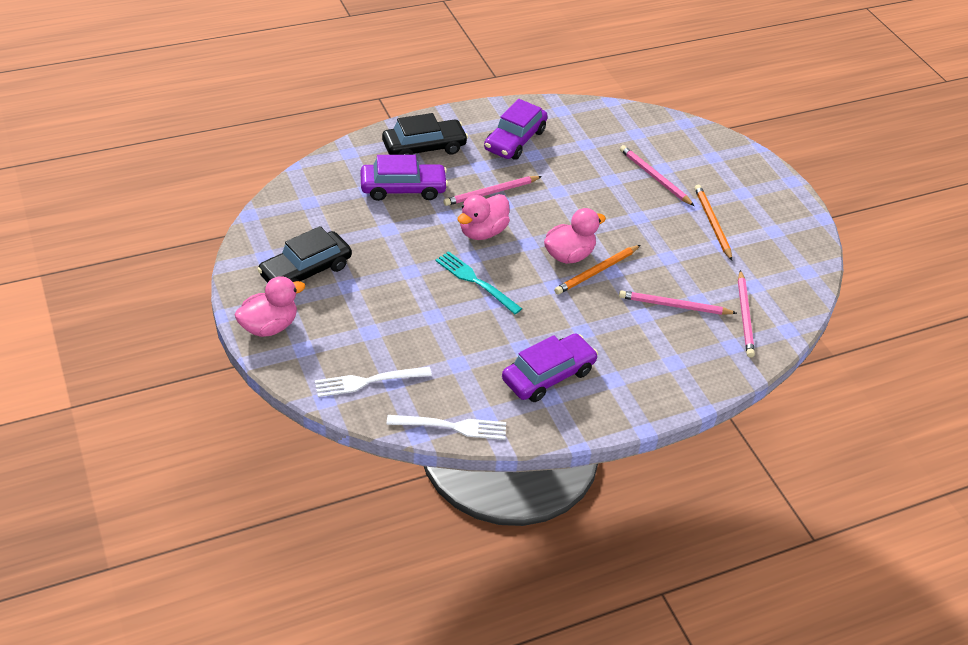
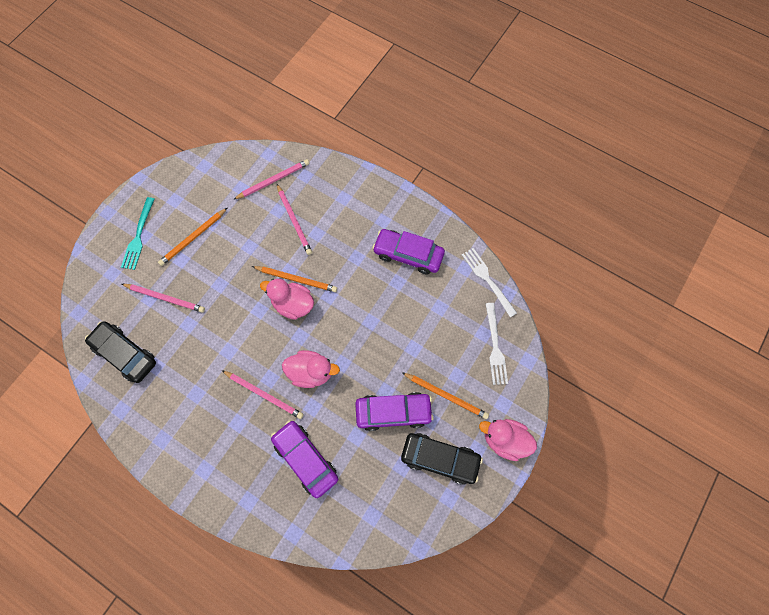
camera: 120 degrees left, 25 degrees up
white fork [315,367,432,397] -> white fork turned 45 degrees clockwise [486,303,508,385]
black car [382,113,468,155] -> black car moved to [85,321,156,383]
turquoise fork [435,251,522,314] -> turquoise fork moved to [121,197,155,270]
purple car [484,99,548,160] -> purple car moved to [355,392,434,431]
pink pencil [620,145,694,206] -> pink pencil turned 90 degrees counterclockwise [122,284,205,313]
none -> orange pencil [402,372,489,419]

